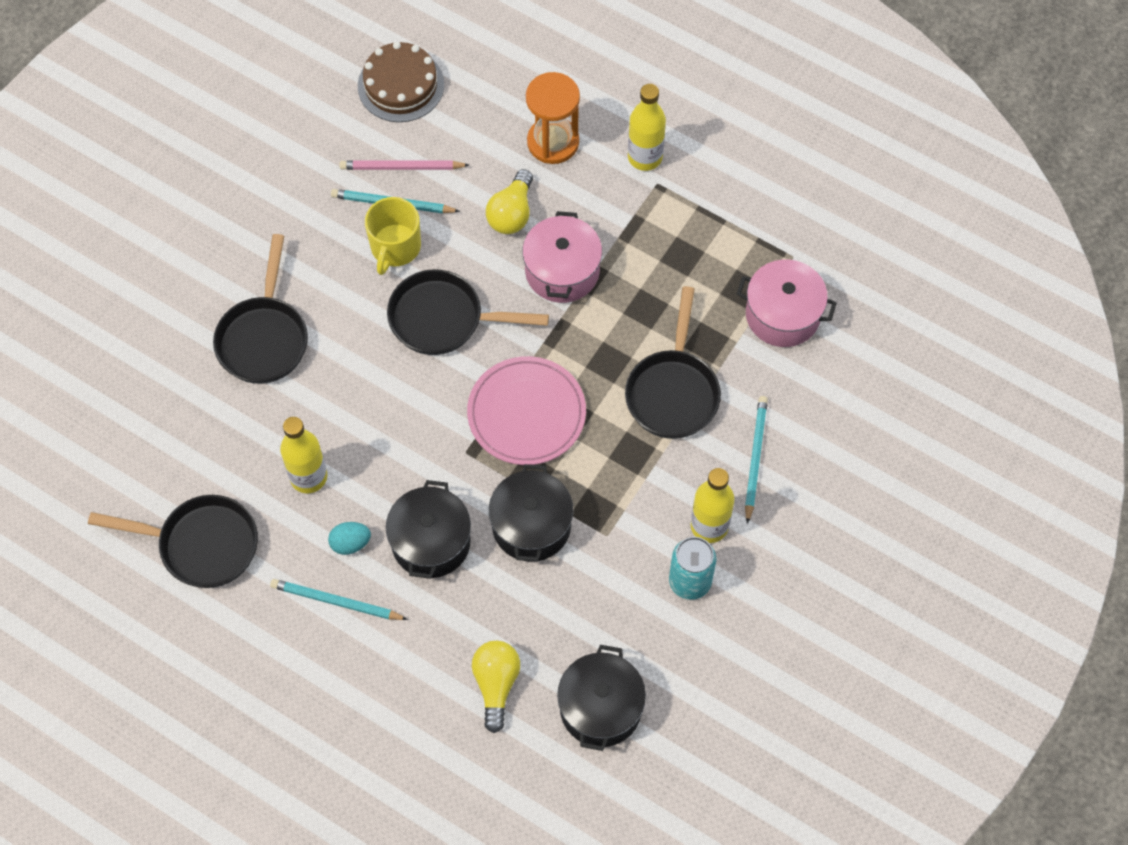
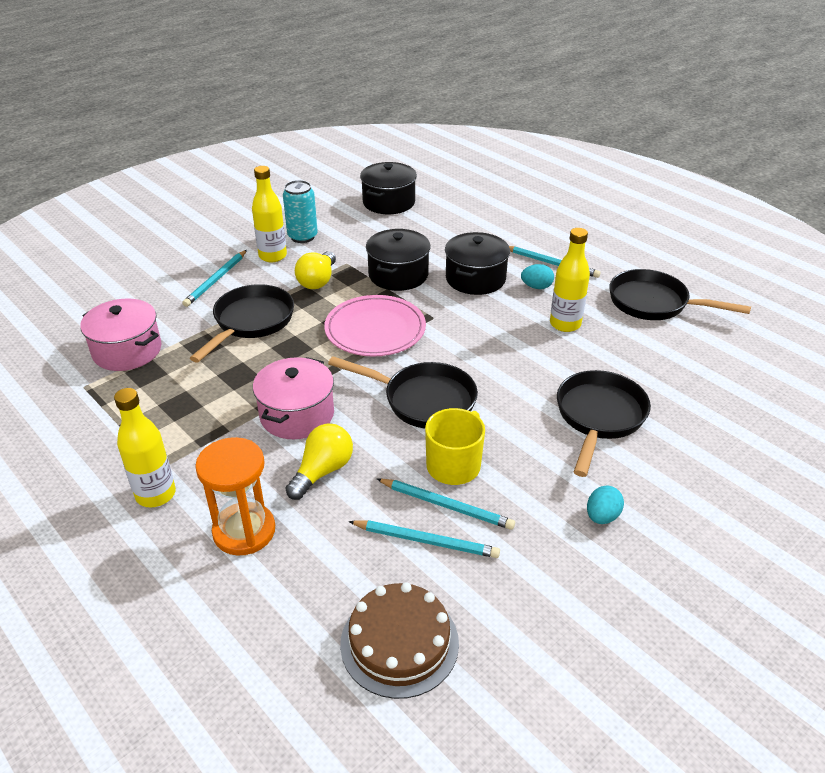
camera: 165 degrees left, 25 degrees down
pink pencil [340,161,469,170] -> turquoise pencil [348,520,500,558]
yellow light bulb [472,641,520,733] -> yellow light bulb moved to [295,251,336,289]
none -> turquoise egg [587,485,624,524]

